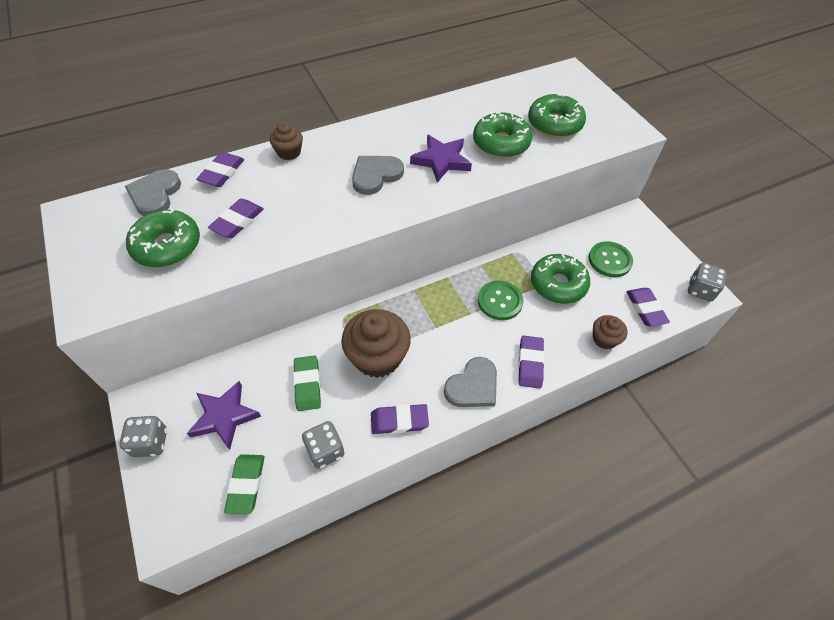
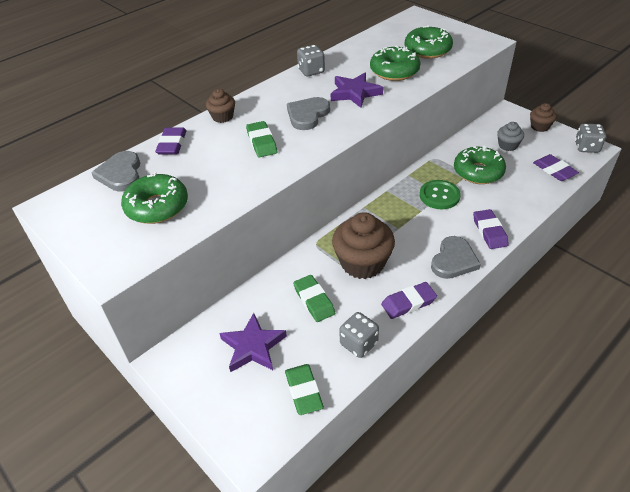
camera: 15 degrees left, 10 degrees down
grey dice [119,416,167,457] -> grey dice moved to [297,45,325,76]
purple eraser [208,198,264,238] -> none
green button [589,241,633,277] -> grey cupcake [497,122,524,151]
brown cupcake [593,315,627,349] -> brown cupcake moved to [530,103,556,132]
none -> green eraser [246,121,277,158]

